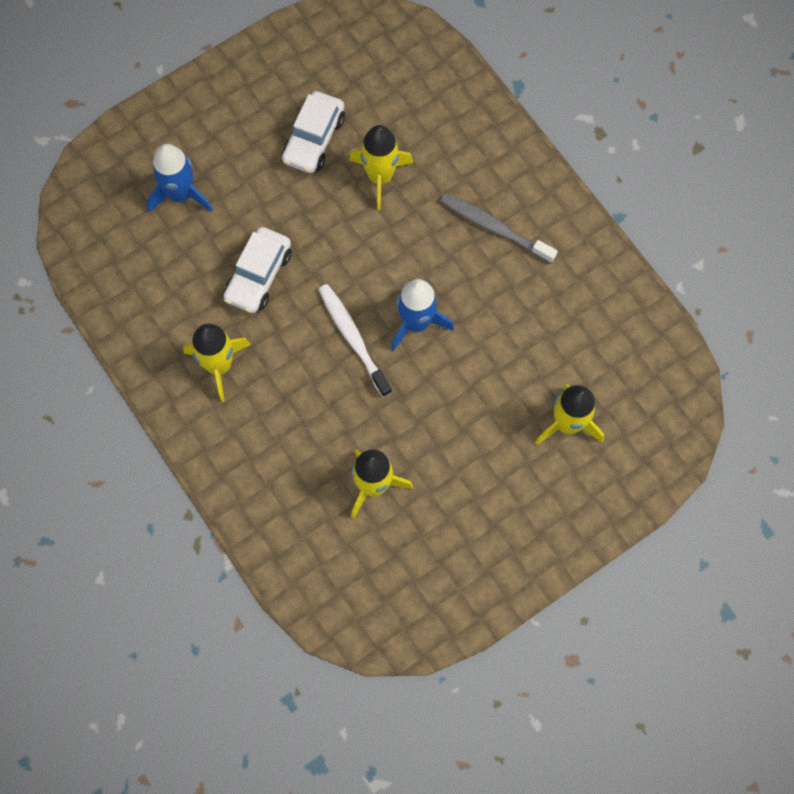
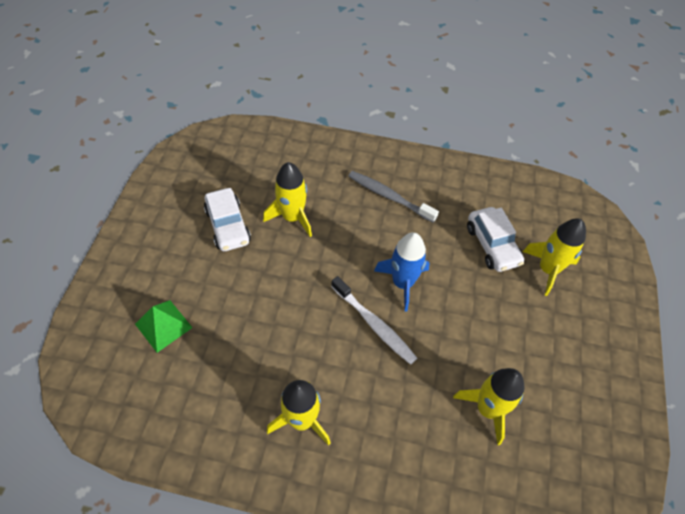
camera: 45 degrees left, 15 degrees down
blue rocket [147,144,213,212] -> green pyramid [135,300,193,353]
white car [224,227,292,313] -> white car moved to [467,207,524,272]
white toothbrush [318,284,392,397] -> white toothbrush turned 150 degrees counterclockwise [331,276,417,365]
grey toothbrush [441,193,558,263] -> grey toothbrush turned 45 degrees clockwise [348,171,439,223]

